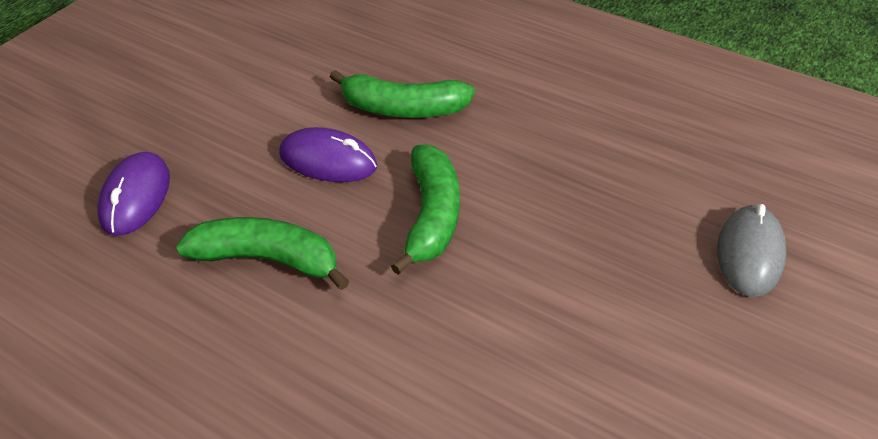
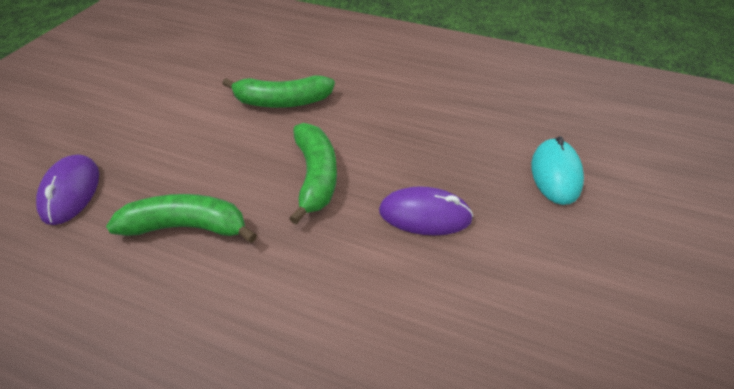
camera: 10 degrees left, 0 degrees up
purple mouse [279,127,378,182] -> purple mouse moved to [379,186,473,236]
grey mouse [717,204,787,297] -> turquoise mouse [531,136,584,205]

